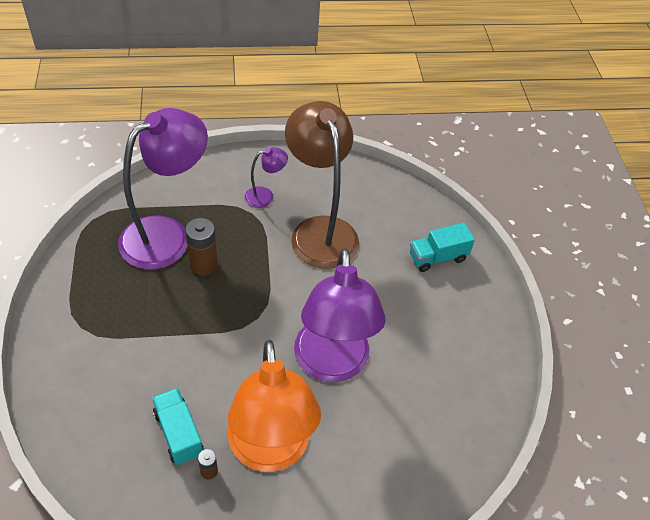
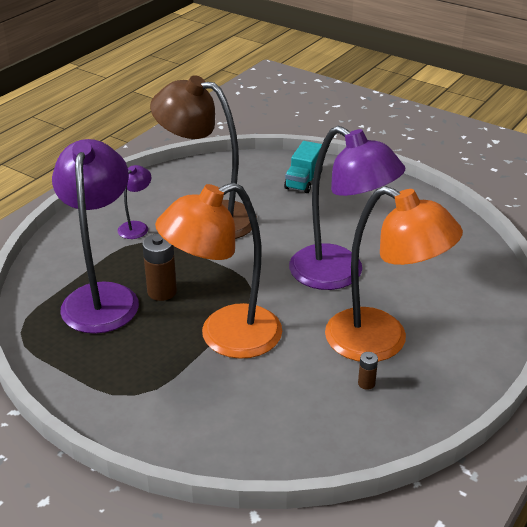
camera: 45 degrees left, 15 degrees down
turquoise truck [152,388,203,465] -> none
none -> orange lamp [155,183,282,359]

